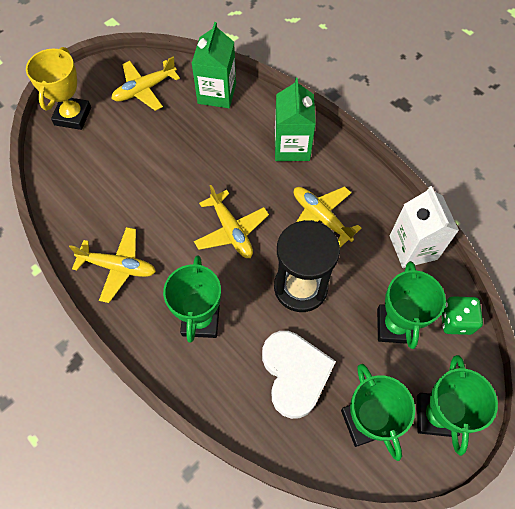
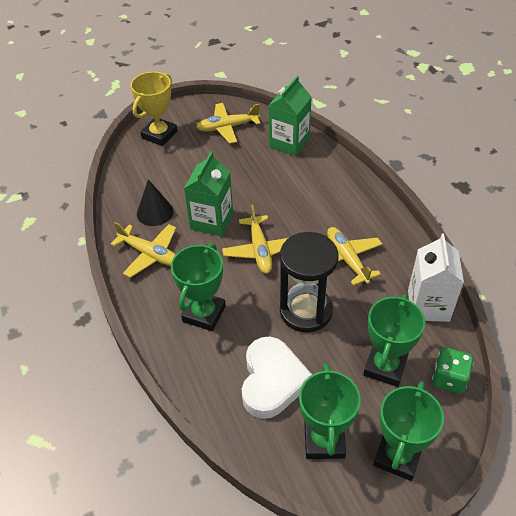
camera: 20 degrees right, 15 degrees down
green carton [275,78,316,161] -> green carton moved to [184,151,233,236]
none -> black cone [137,179,174,226]

